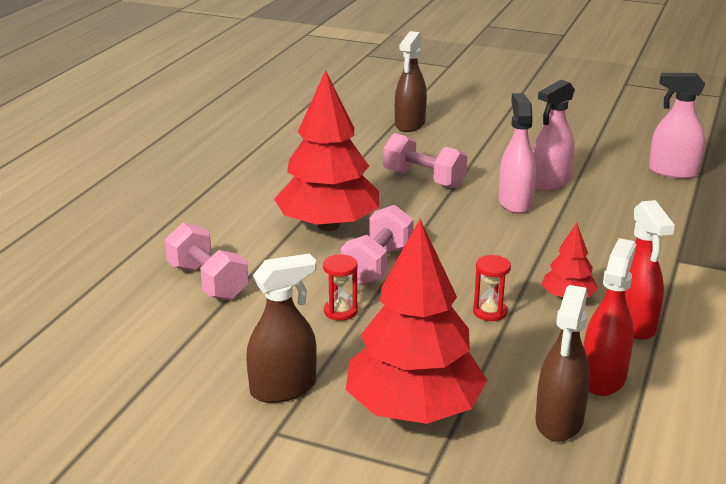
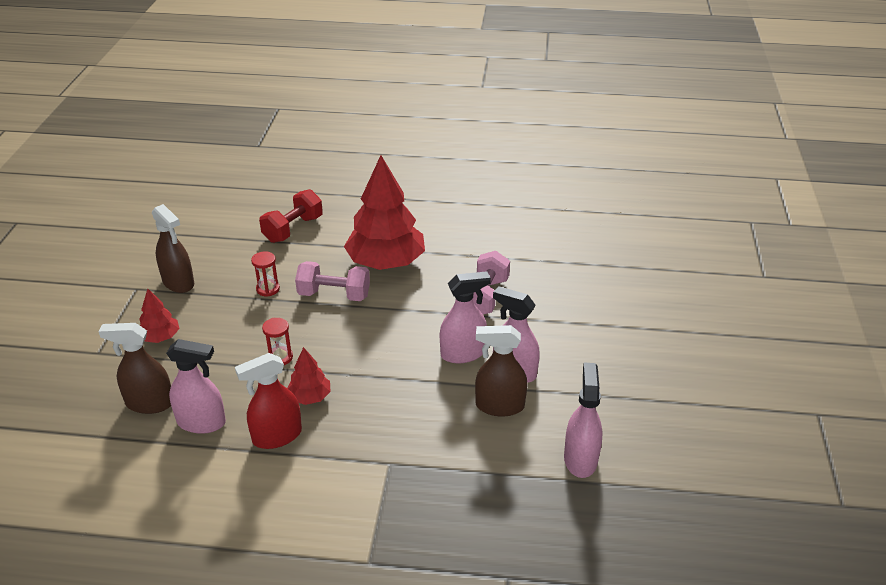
camera: 75 degrees right, 10 degrees up
pink dumbbell [165,223,249,300] -> red dumbbell [259,189,323,243]
red tree [346,219,488,424] -> red tree [139,288,179,343], size x0.46
brown spray bottle [395,31,427,132] -> brown spray bottle moved to [475,325,527,417]
red spray bottle [583,238,636,396] -> pink spray bottle [166,339,226,434]

